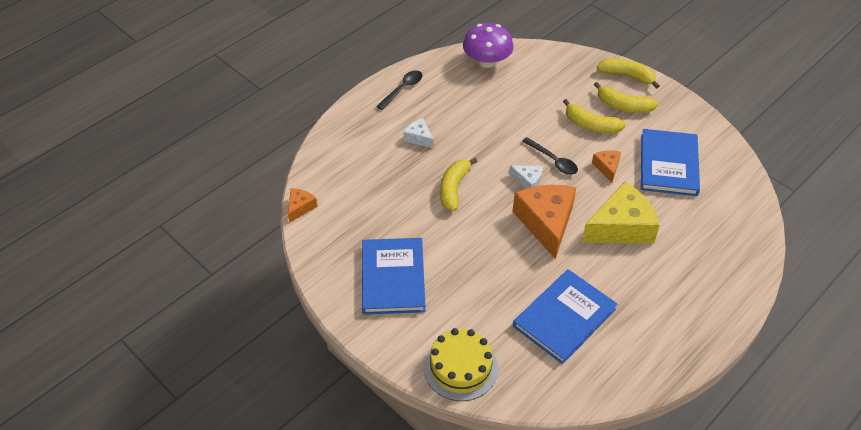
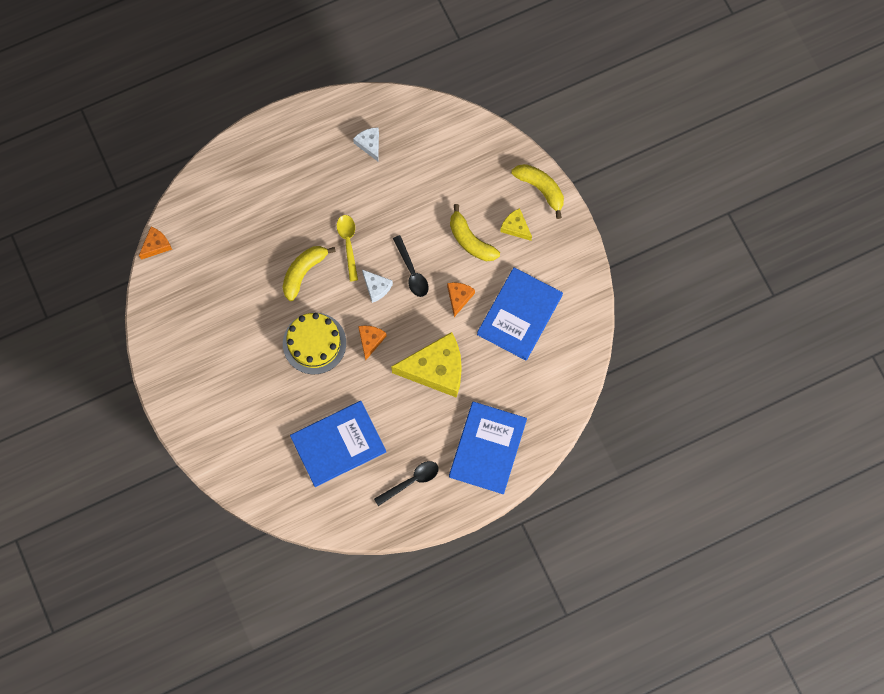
camera: 20 degrees right, 25 degrees up
blue book [362,238,425,315] -> blue book moved to [449,401,527,494]
black spoon [376,70,423,110] -> black spoon moved to [374,461,439,506]
white cheese [404,118,434,148] -> white cheese moved to [353,127,379,161]
yellow cake [424,328,498,401] -> yellow cake moved to [283,313,346,374]
purple mushroom [463,23,514,68] -> none
orange cheese [513,185,576,259] -> orange cheese [358,326,387,360], size x0.48
yellow banana [594,82,658,113] -> yellow cheese [500,208,532,241]
none -> yellow spoon [337,215,358,282]

